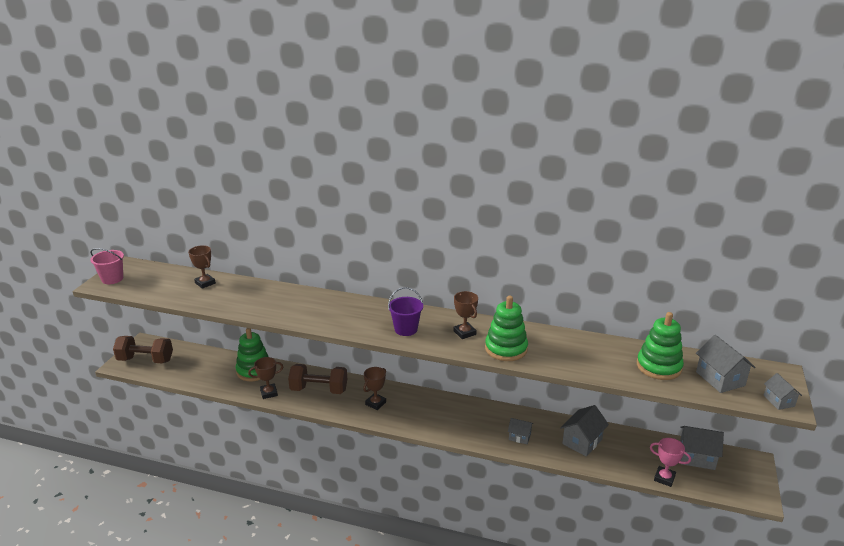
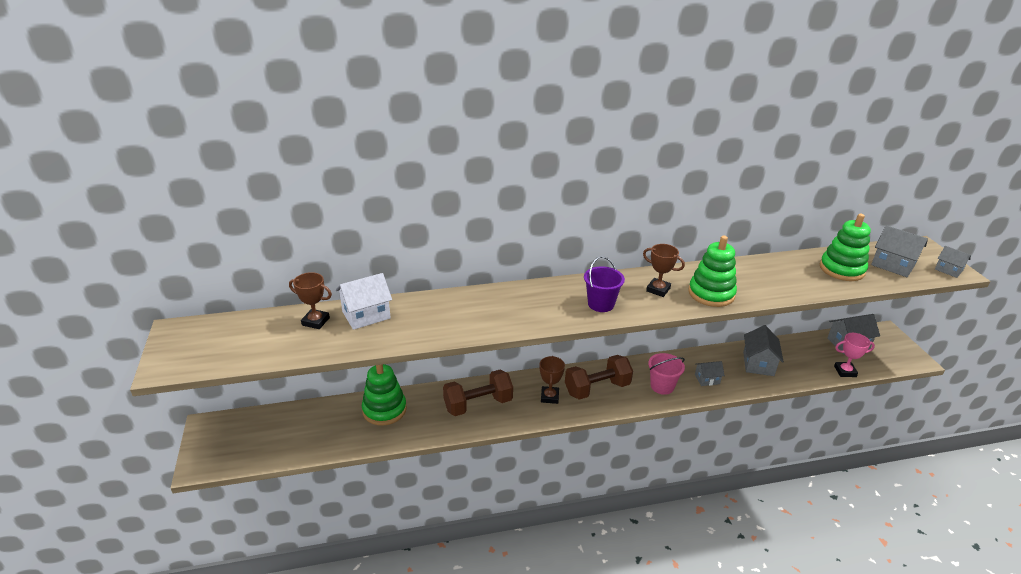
camera: 30 degrees left, 5 degrees up
pink bucket [90,248,124,284] -> pink bucket moved to [648,353,685,395]
brown dumbbell [113,336,173,363] -> brown dumbbell moved to [565,355,633,400]
brown trophy [248,357,283,399] -> none
none -> white house [336,273,392,330]

